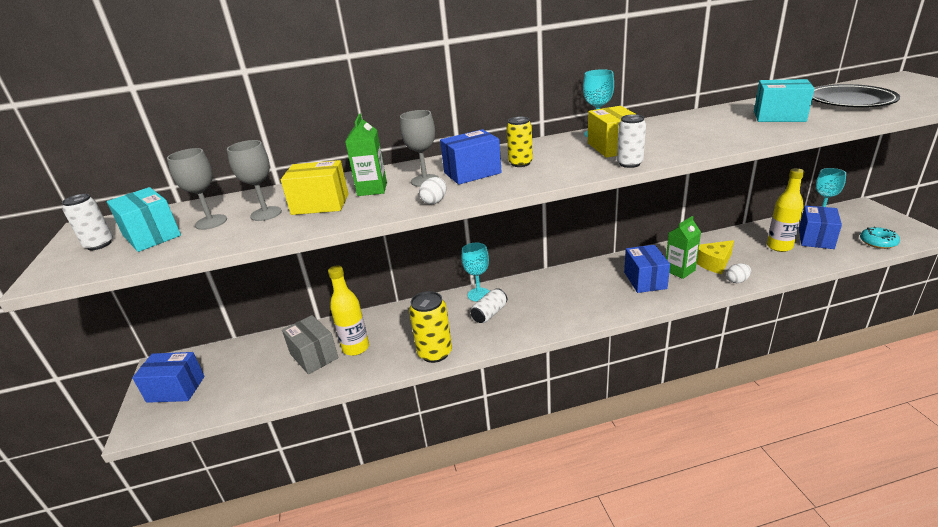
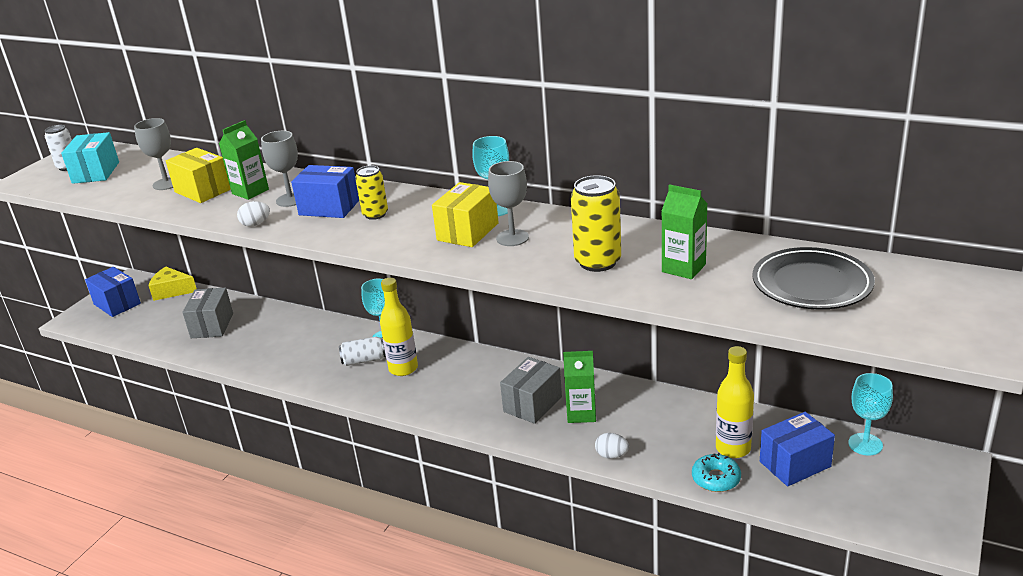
camera: 40 degrees right, 0 degrees up
grey goblet [167,148,227,230] -> grey goblet moved to [488,161,529,246]
yellow bottle [328,265,369,356] -> yellow bottle moved to [380,278,418,376]
yellow can [409,291,452,363] -> yellow can moved to [571,175,621,272]
white can [617,114,646,168] -> none
blue box [624,245,670,293] -> grey box [500,357,562,424]
yellow cheese [697,240,734,274] -> yellow cheese moved to [149,267,197,301]
turquoise box [754,79,815,122] -> green carton [661,184,707,279]
turquoise donut [860,227,900,249] -> turquoise donut moved to [692,453,741,492]

